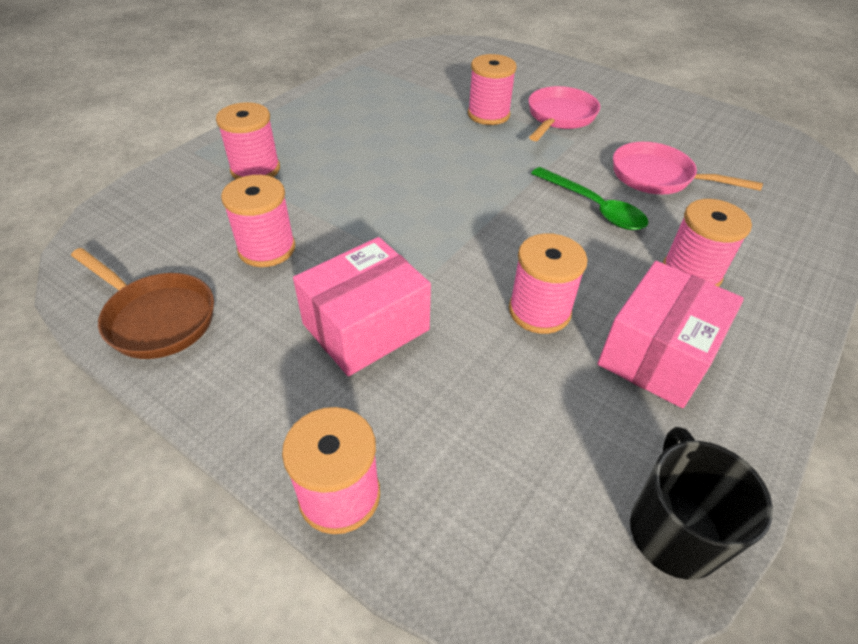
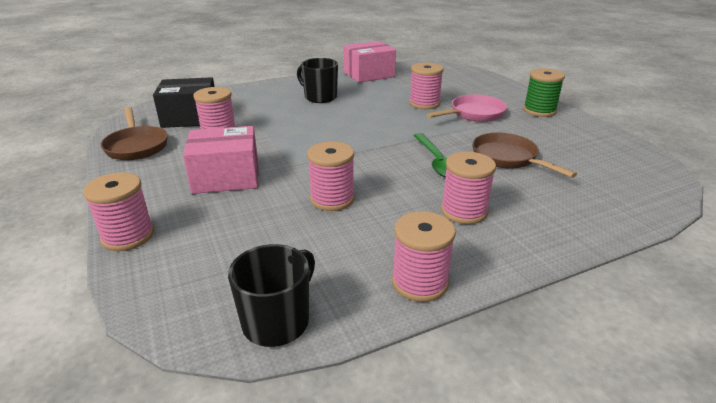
camera: 30 degrees right, 15 degrees down
pink spool [216,102,280,179] -> pink spool moved to [392,211,456,302]
pink box [598,261,744,408] -> pink box moved to [343,41,396,83]
pink pan [613,142,763,194] -> brown pan [472,133,577,178]
none -> black box [153,77,214,128]
none -> black mug [297,58,338,103]
none -> green spool [523,68,565,117]

